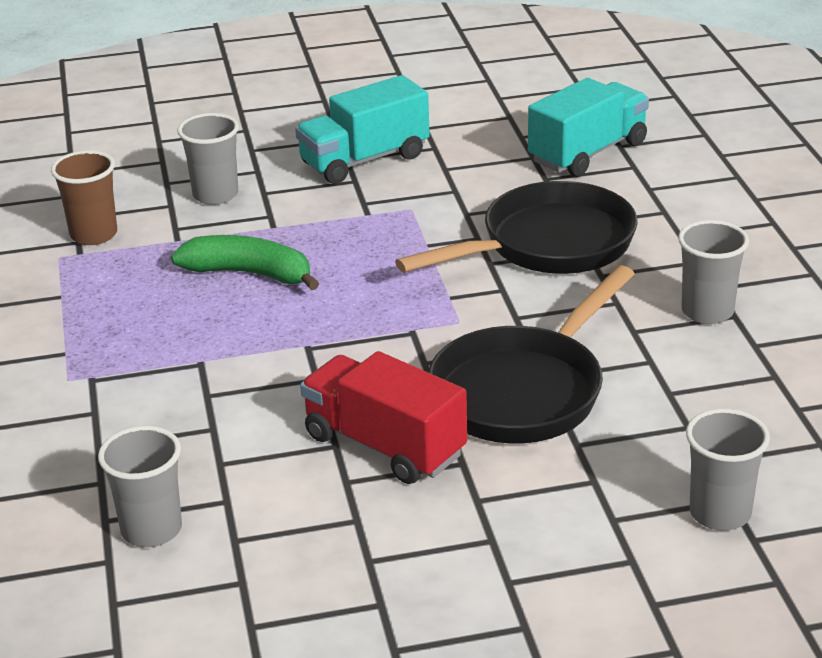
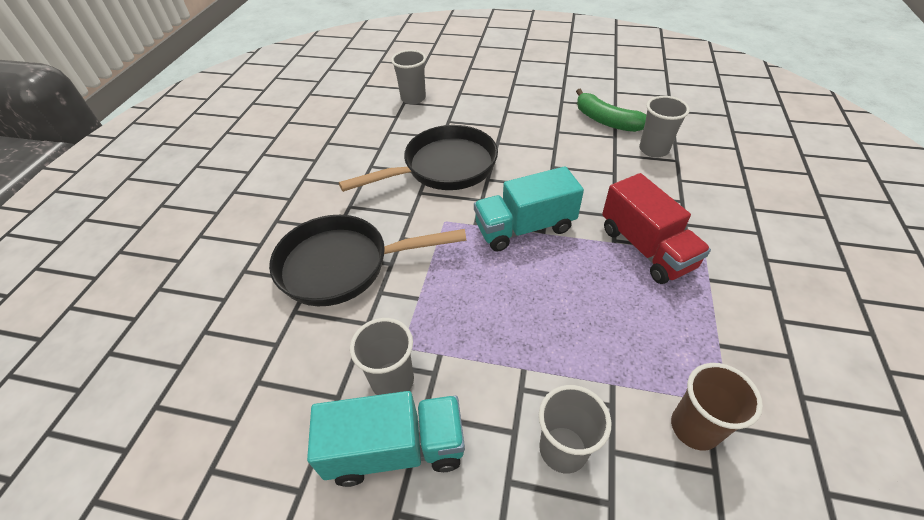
camera: 155 degrees left, 15 degrees up
green banana [171,235,319,290] -> green banana moved to [576,89,646,132]
red truck [300,351,467,484] -> red truck moved to [602,173,711,284]
turquoise truck [528,78,649,177] -> turquoise truck moved to [474,166,584,252]
grey cup [678,220,749,324] -> grey cup moved to [350,318,414,395]

